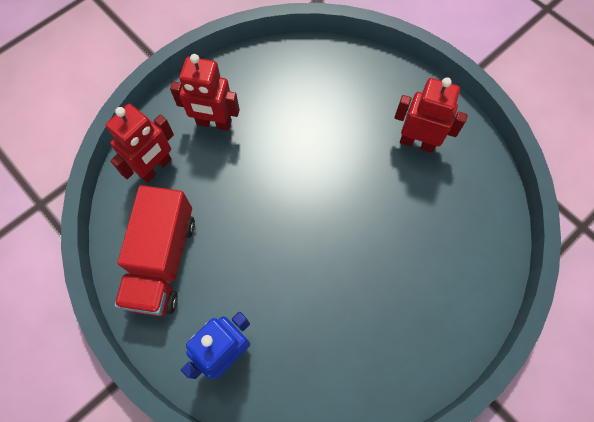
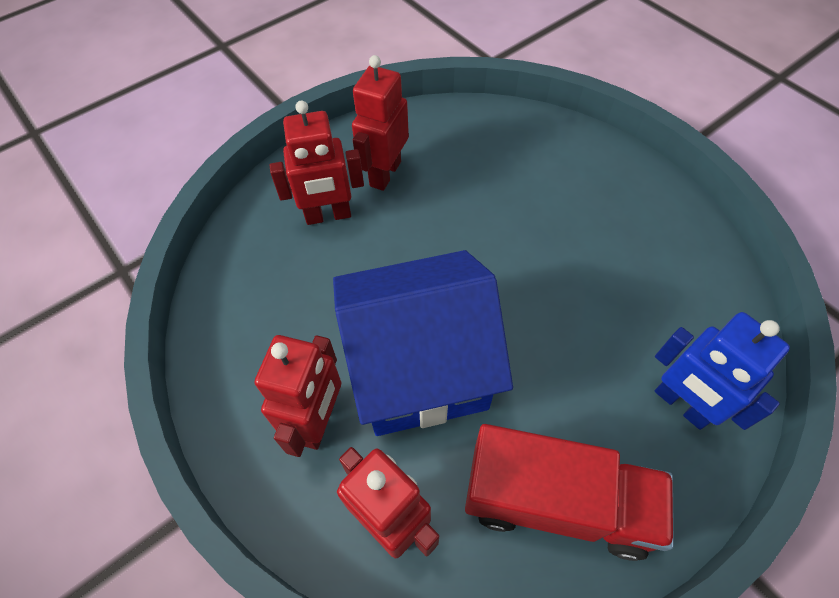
camera: 85 degrees left, 10 degrees down
none -> red robot [270,100,364,225]
none -> blue house [333,250,513,436]

